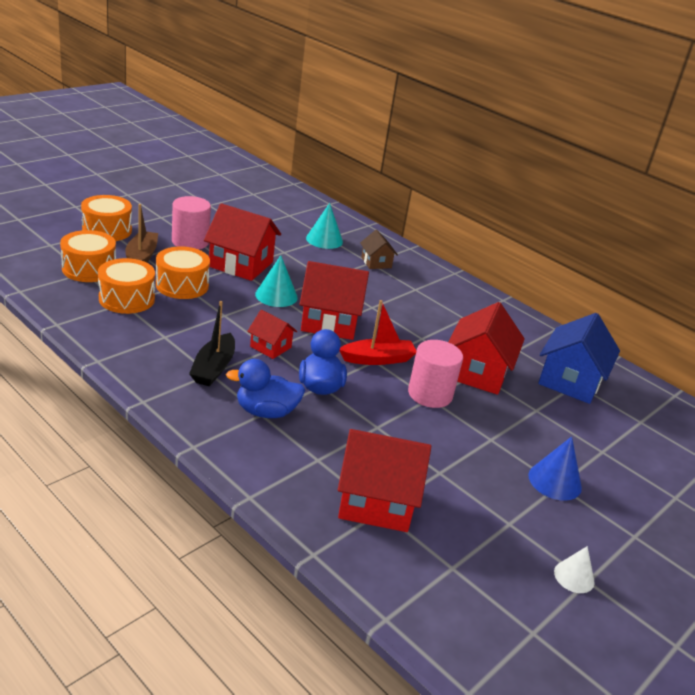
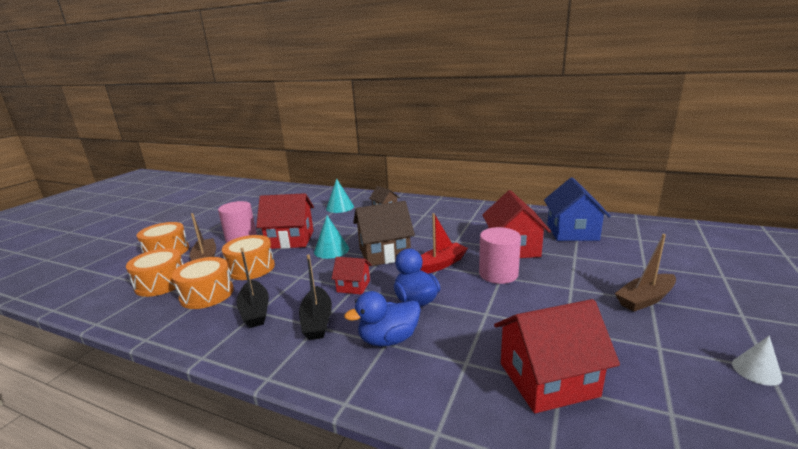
camera: 15 degrees left, 10 degrees down
red house [299,261,369,340] -> brown house [353,201,415,267]
blue cone [528,436,582,501] -> brown boat [615,234,676,312]
none -> black boat [236,248,269,328]

